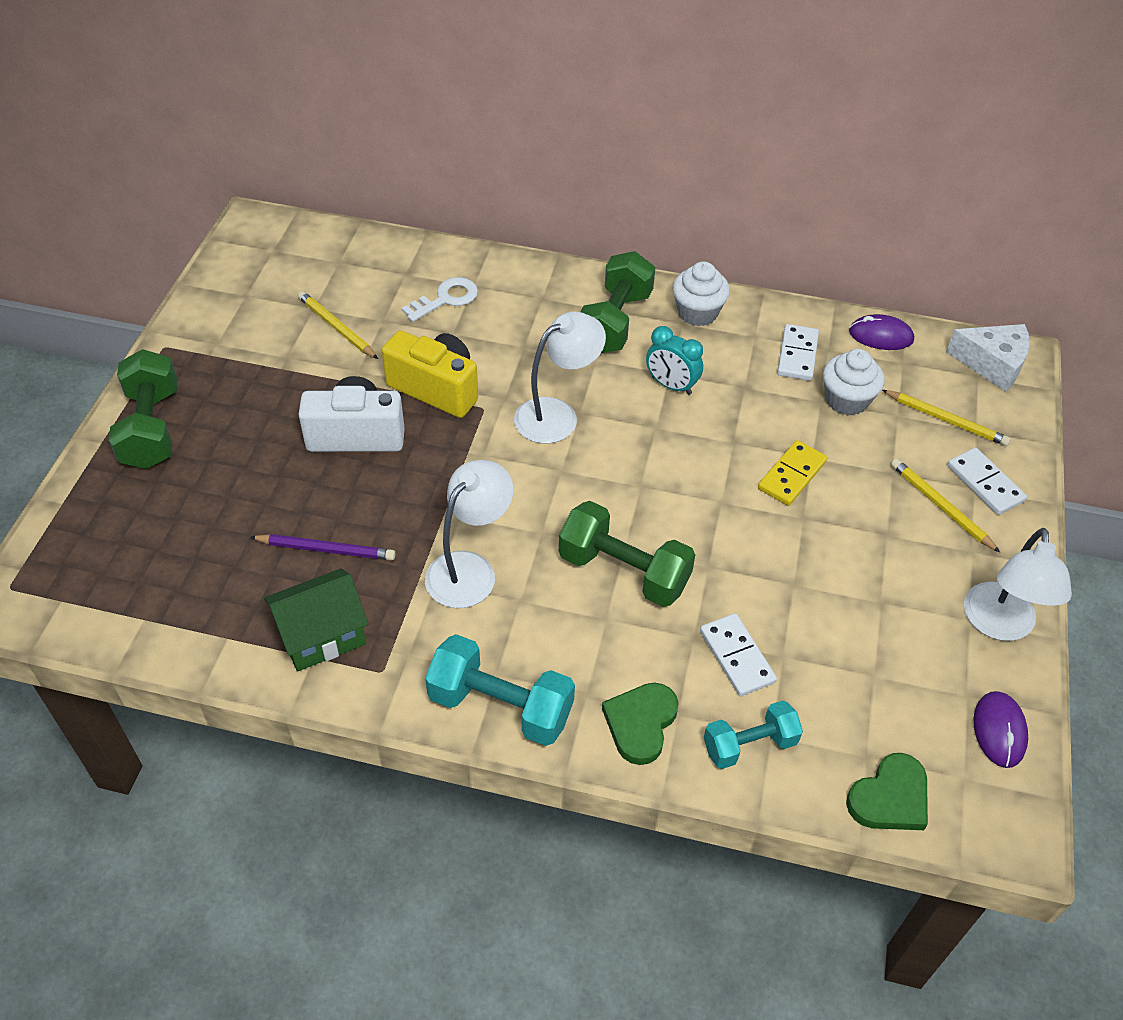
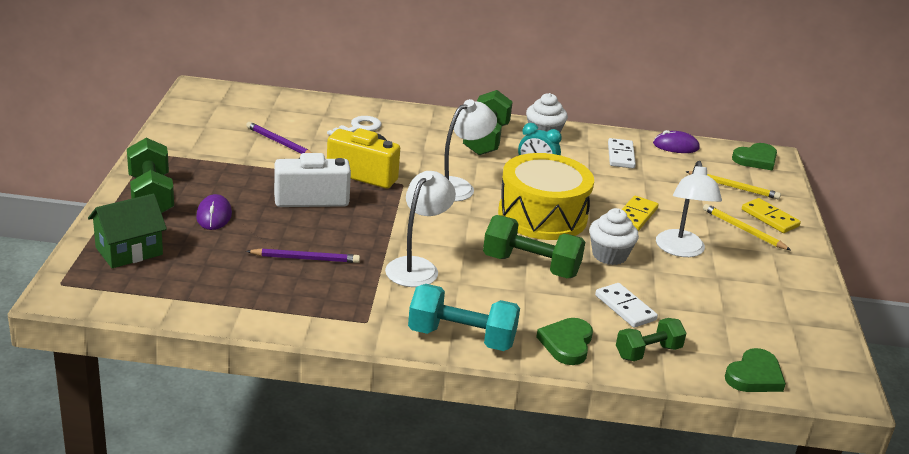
camera: 10 degrees left, 20 degrees down
green house [264,568,369,671] -> green house moved to [88,194,167,268]
yellow pencil [297,291,378,359] -> purple pencil [246,122,312,154]
turquoise dumbbell [704,701,803,769] -> green dumbbell [616,318,686,361]
white cupcake [823,349,885,416] -> white cupcake moved to [589,208,639,265]
white cheese [946,324,1030,391] -> green heart [732,143,777,171]
white domino [948,448,1027,515] -> yellow domino [742,198,801,233]
white lamp [964,528,1072,641] -> white lamp moved to [656,161,722,257]
purple mouse [974,691,1028,768] -> purple mouse moved to [196,194,232,230]
none -> yellow drum [498,153,594,240]

